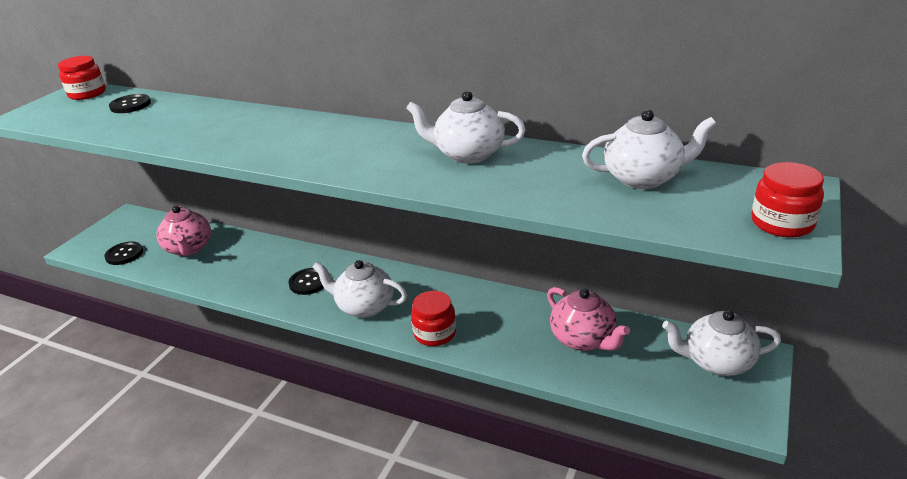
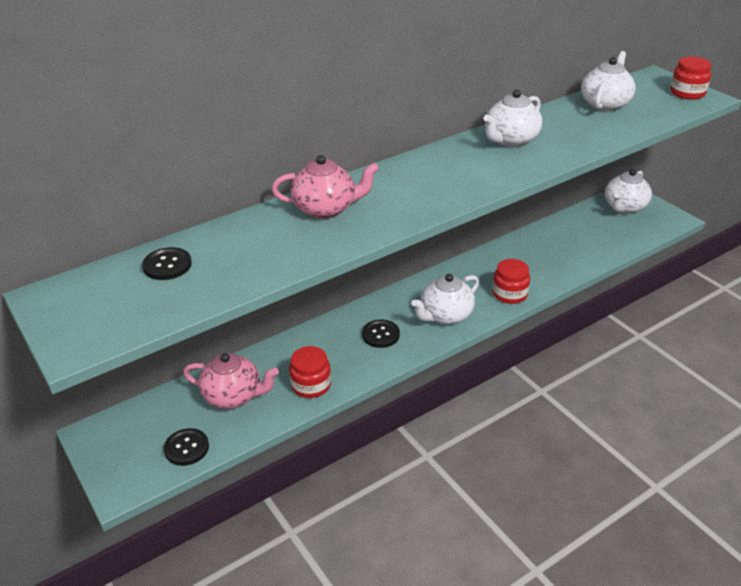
camera: 60 degrees left, 5 degrees up
red jar [58,56,106,100] -> red jar moved to [289,346,331,398]
pink teapot [547,287,630,351] -> pink teapot moved to [272,155,379,219]

